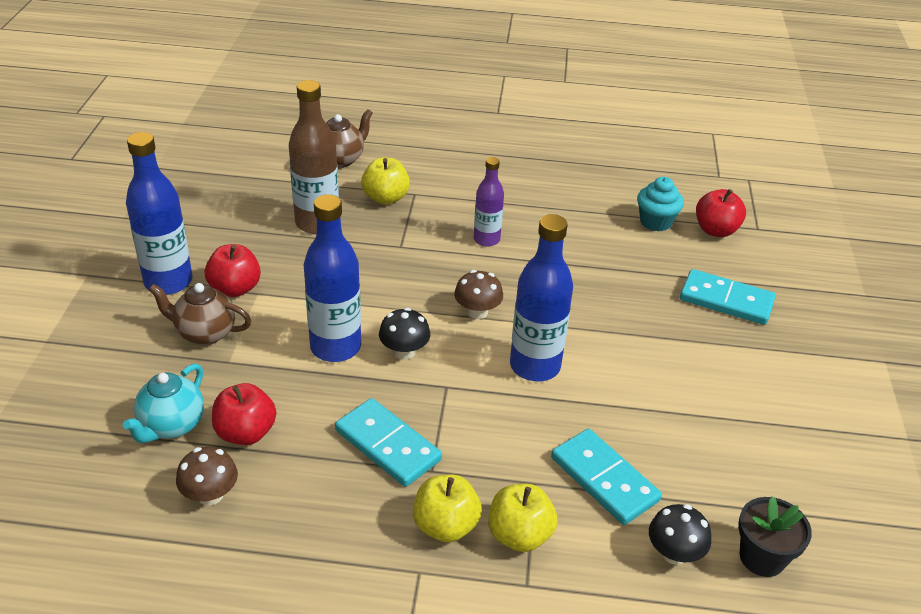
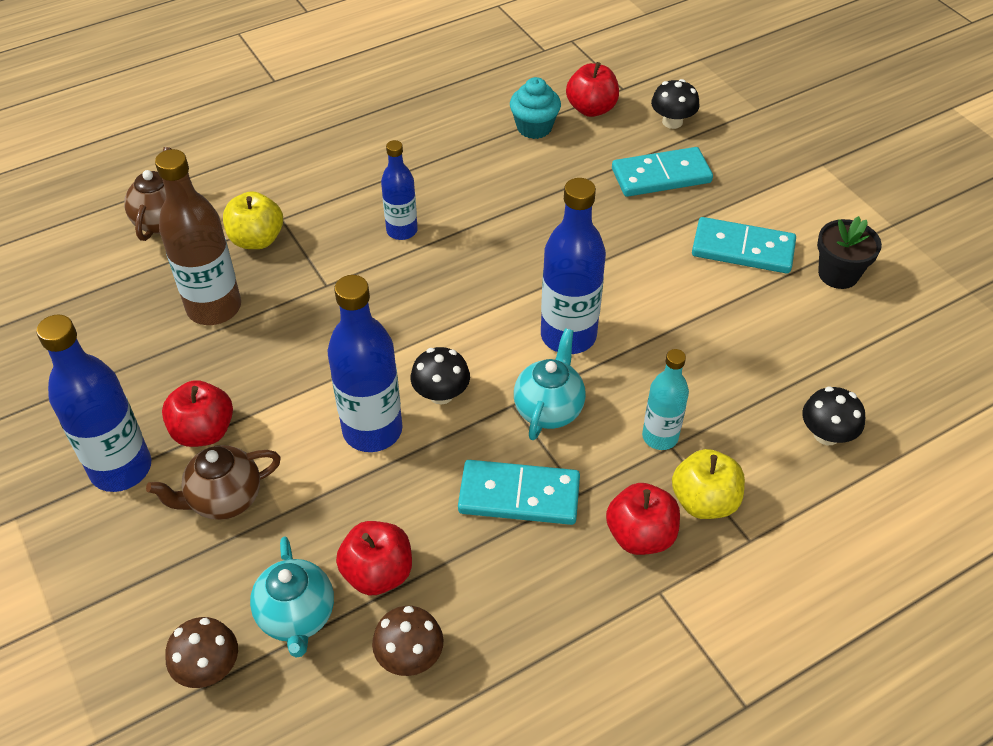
camera: 35 degrees left, 10 degrees up
yellow apple [413,474,482,543] -> red apple [606,483,680,555]
brown mushroom [454,270,503,319] -> brown mushroom moved to [165,617,238,688]
purple bottle [474,157,504,247] -> blue bottle [381,140,418,240]
turquoise domino [551,429,662,525] -> turquoise domino moved to [692,217,796,274]
black flower pot [738,496,812,577] -> black flower pot moved to [817,216,882,289]
none -> turquoise teapot [514,328,586,440]
none -> turquoise bottle [642,349,689,450]
none -> black mushroom [651,79,700,129]

